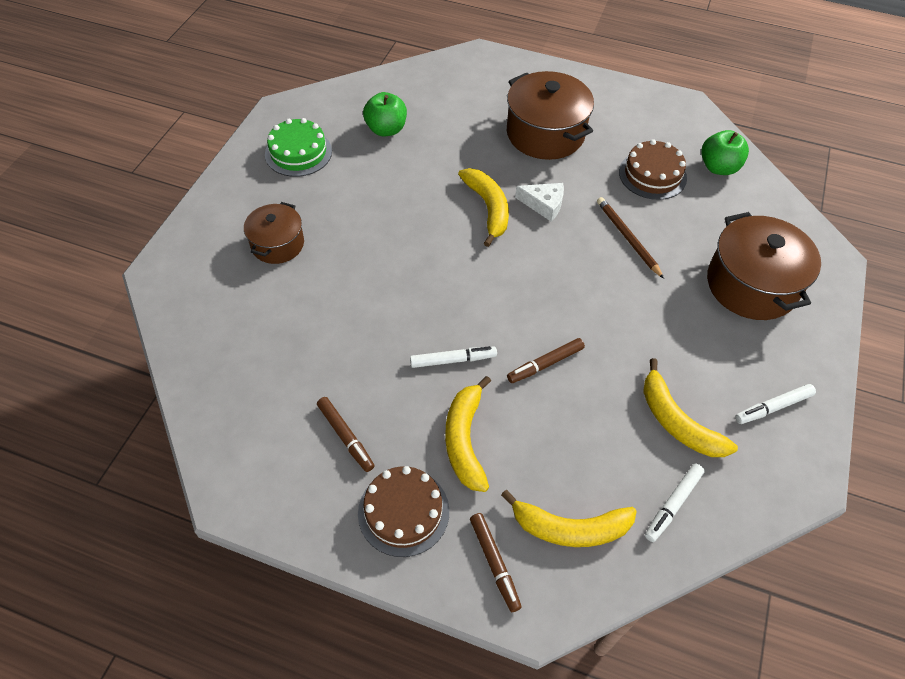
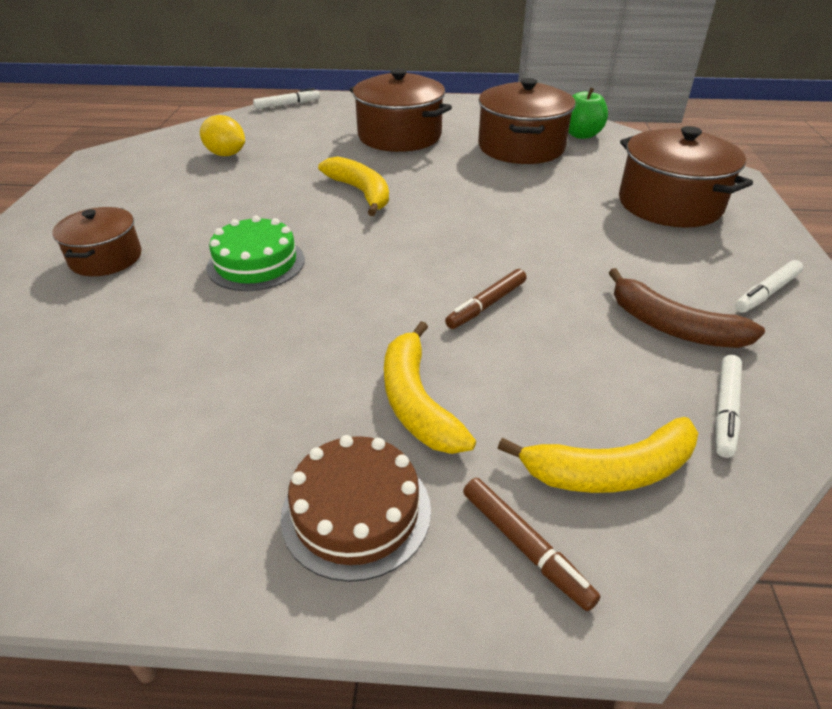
camera: 15 degrees left, 15 degrees down
green cake [265,118,332,177] -> green cake moved to [206,216,305,291]
brown marker [317,397,374,472] -> none
green apple [363,92,407,136] -> yellow lemon [200,115,245,156]
white marker [410,346,497,368] -> white marker moved to [253,88,320,109]
white cheese [515,183,564,221] -> none
brown pencil [597,197,664,279] -> none
brown cake [619,139,687,200] -> brown pot [478,78,575,164]
yellow banana [643,358,738,457] -> brown banana [609,268,765,348]

